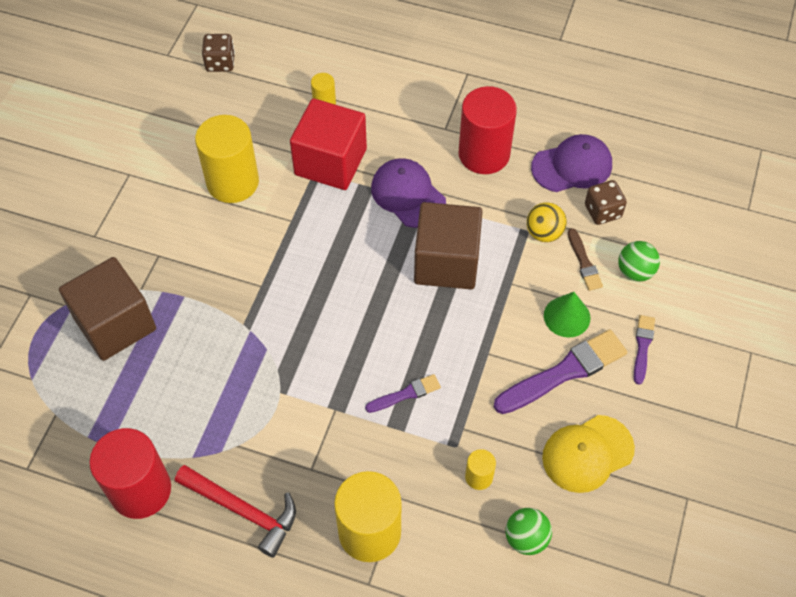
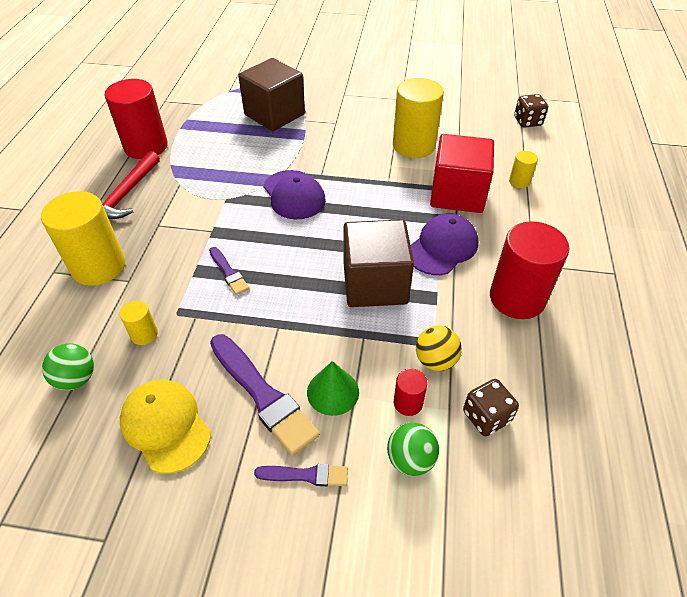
camera: 80 degrees right, 10 degrees down
purple cap [531,134,612,192] -> purple cap moved to [264,170,326,219]
brown brush [568,228,603,291] -> red cylinder [394,368,427,416]

